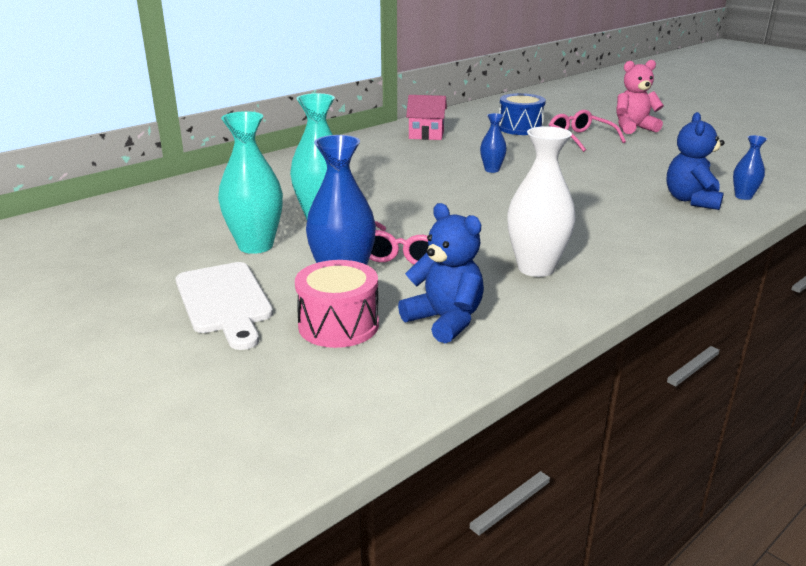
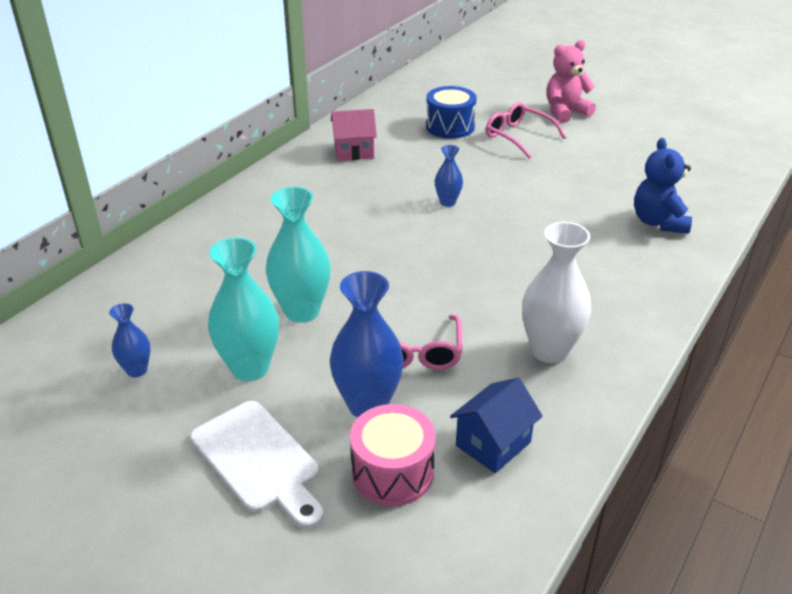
camera: 15 degrees left, 10 degrees up
blue teddy bear [398,203,484,343] -> blue house [450,378,543,473]
blue vase [733,135,767,200] -> blue vase moved to [109,303,151,377]

